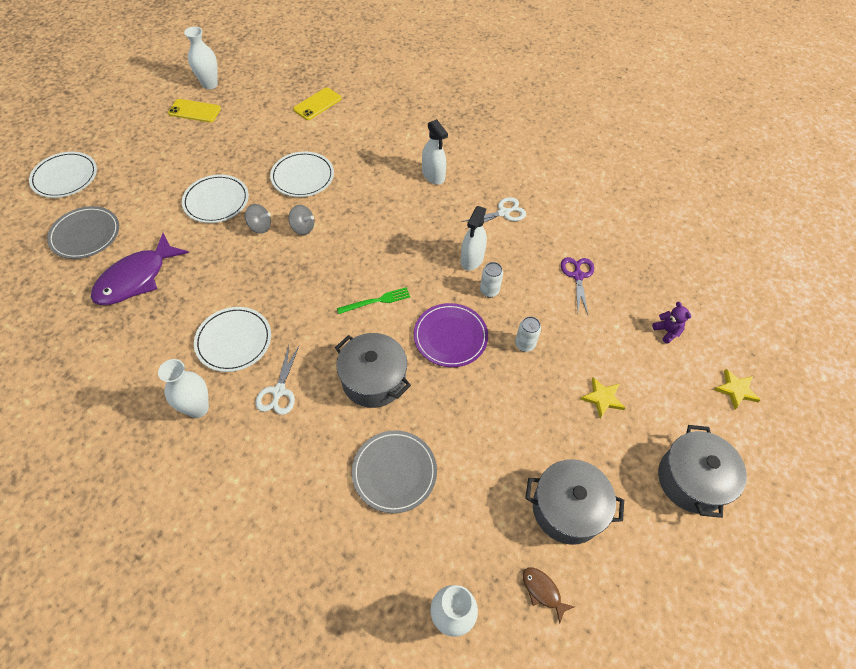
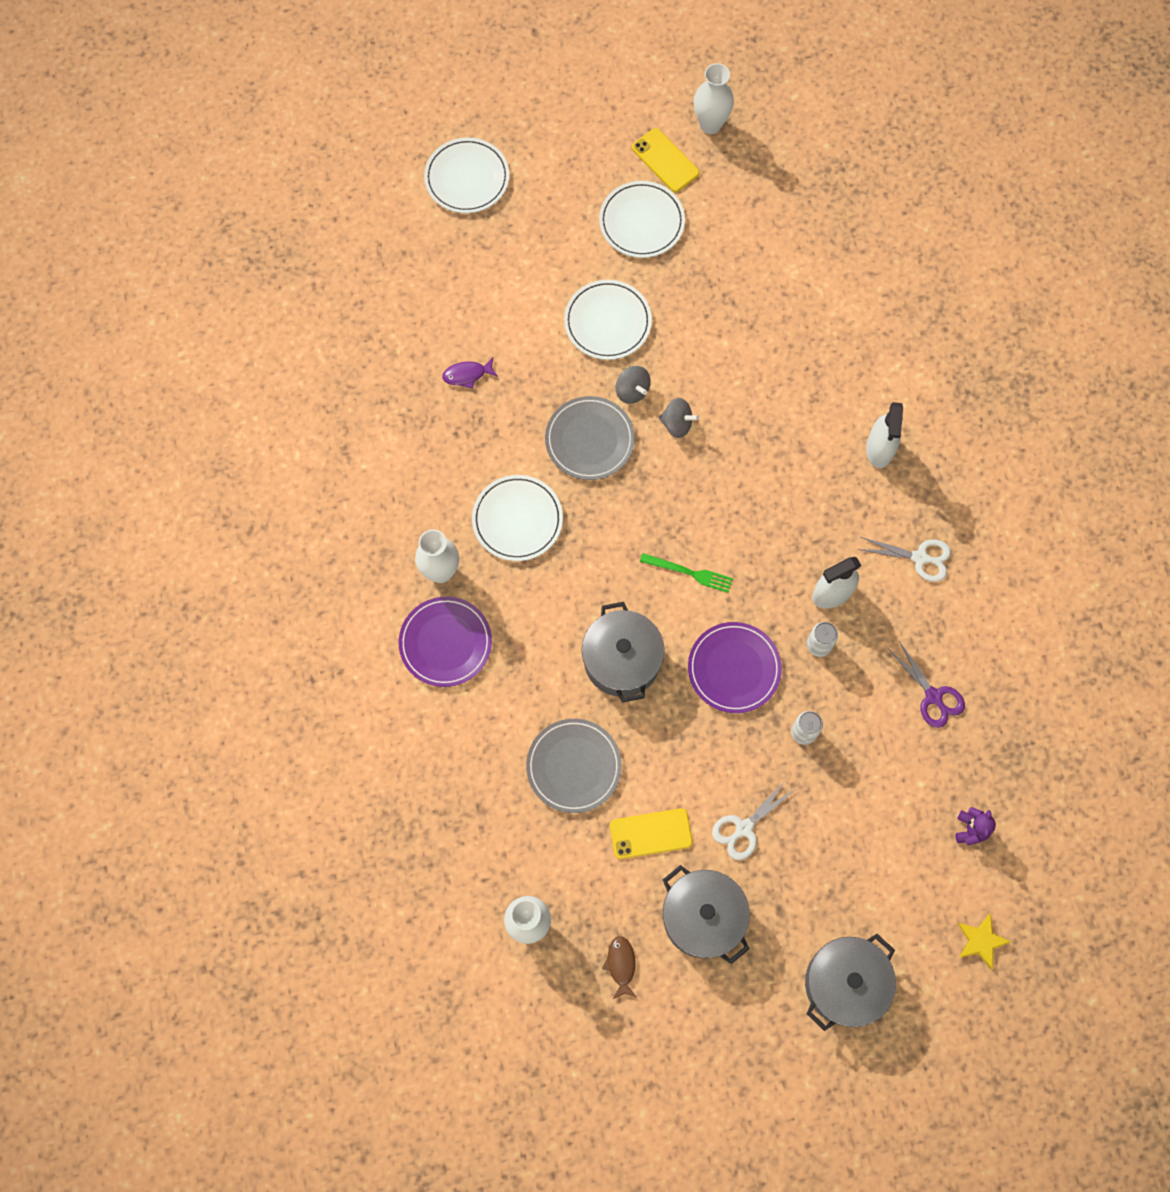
camera: 40 degrees right, 15 degrees up
grey plate [47,206,119,259] -> grey plate moved to [545,396,635,480]
purple fish [91,233,189,305] -> purple fish [442,358,498,389], size x0.44
white scissors [255,345,299,415] -> white scissors moved to [712,779,796,860]
white plate [270,151,334,197] -> white plate moved to [599,181,685,258]
grey spinning top [289,205,314,235] -> grey spinning top turned 45 degrees counterclockwise [659,398,699,438]
yellow phone [293,87,342,120] -> yellow phone moved to [610,808,693,859]
purple scissors [561,257,594,315] -> purple scissors turned 105 degrees clockwise [889,641,965,728]
yellow star [580,377,625,418] -> none
none -> purple plate [399,597,492,687]

